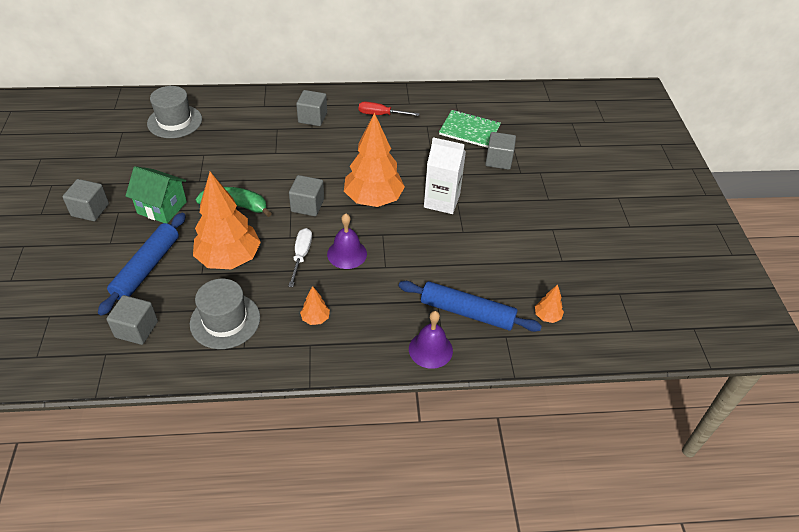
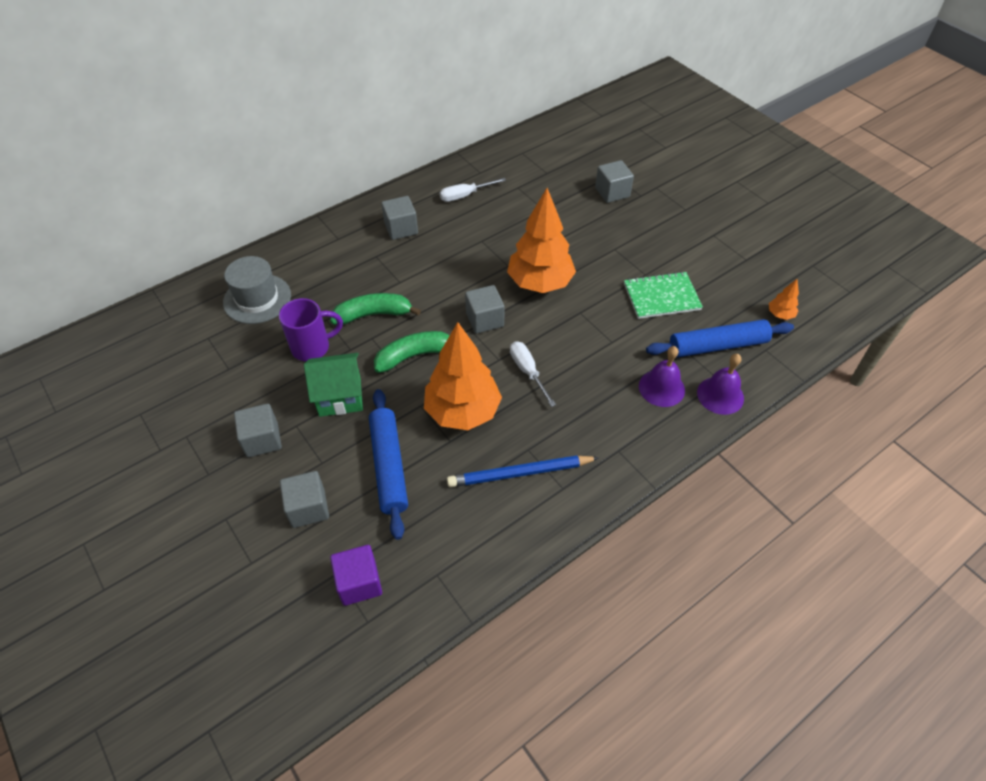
camera: 30 degrees left, 5 degrees up
grey cube [106,295,158,345] -> grey cube moved to [280,471,329,528]
grey hat [190,279,260,349] -> blue pencil [447,455,599,487]
orange tree [300,286,330,325] -> none
purple bell [327,214,367,269] -> purple bell moved to [639,346,685,407]
red screwdriver [359,102,420,116] -> white screwdriver [440,178,506,202]
white carton [424,137,466,214] -> none
green notebook [439,110,501,148] -> green notebook moved to [624,271,703,319]
none -> purple mug [279,298,343,361]
none -> green banana [330,293,421,325]
none -> purple cube [330,545,382,606]

